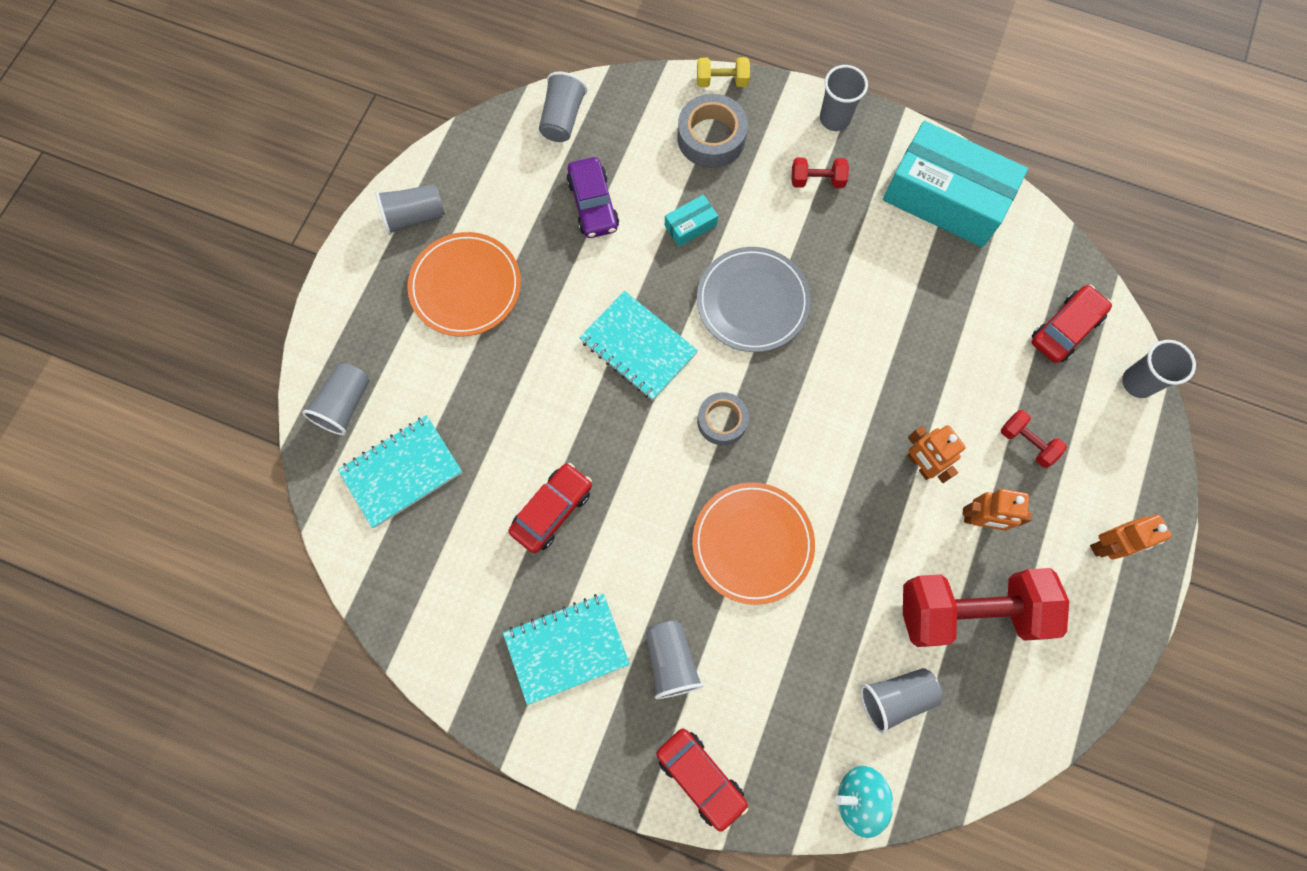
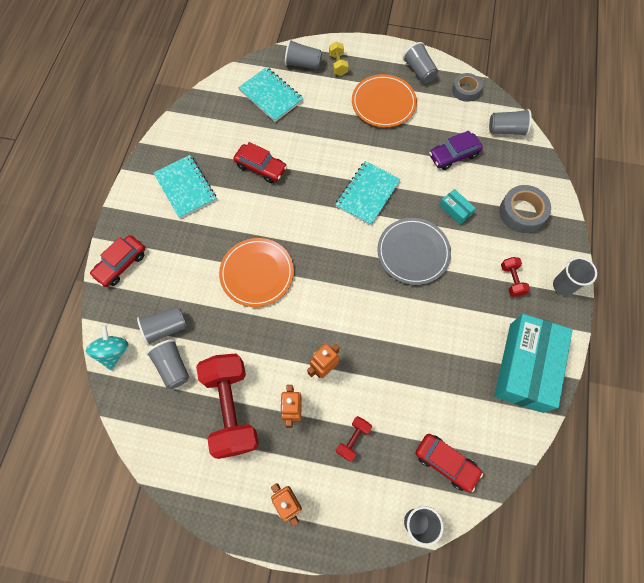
camera: 80 degrees right, 5 degrees down
grey cup [645,621,703,699] -> grey cup moved to [137,307,187,346]
yellow dumbbell [697,57,750,87] -> yellow dumbbell moved to [329,42,349,76]
grey tape [697,392,749,445] -> grey tape moved to [452,73,482,102]

